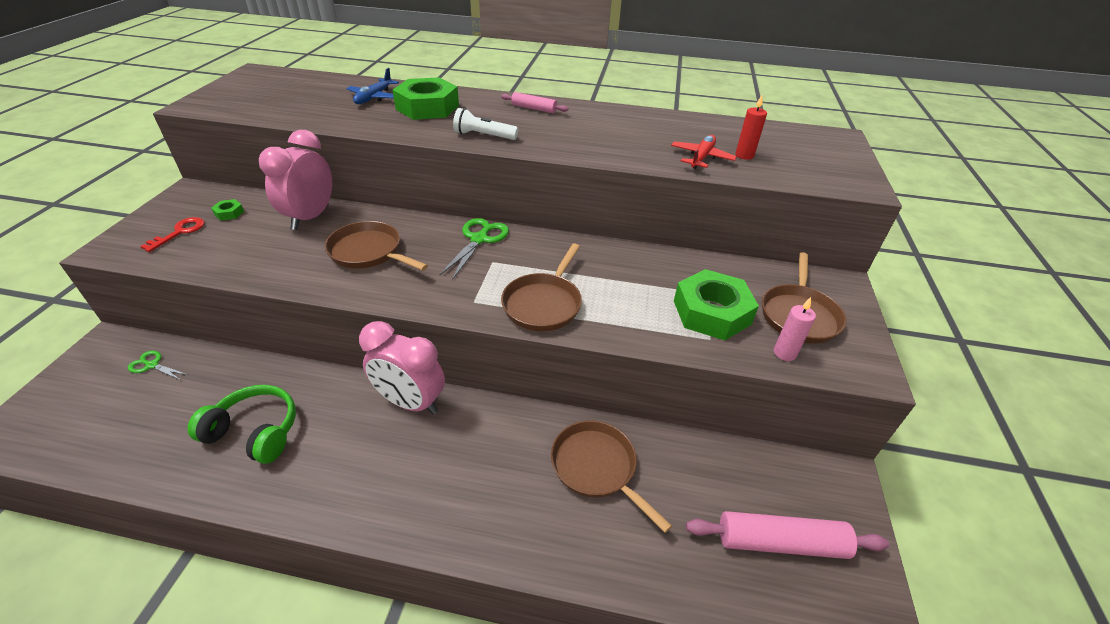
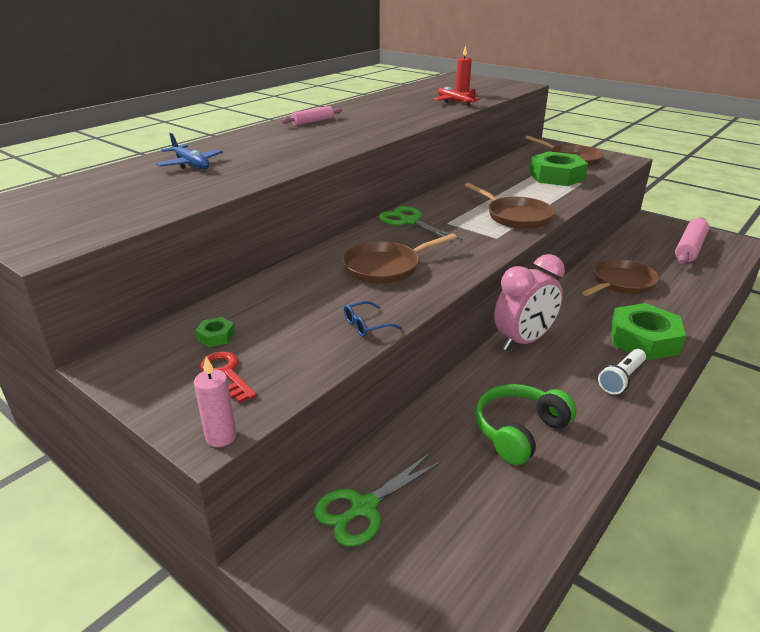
camera: 60 degrees left, 10 degrees down
green scissors [128,351,188,380] -> green scissors [314,453,442,547], size x1.71
pink clock [259,130,332,230] -> none
green nut [393,77,459,120] -> green nut moved to [611,303,686,360]
white flashlight [453,108,518,140] -> white flashlight moved to [598,349,646,394]
brown pan [551,421,672,533] -> brown pan turned 150 degrees clockwise [582,259,659,296]
pink candle [774,297,816,361] -> pink candle moved to [194,357,236,447]
none -> blue glasses [344,301,402,337]

